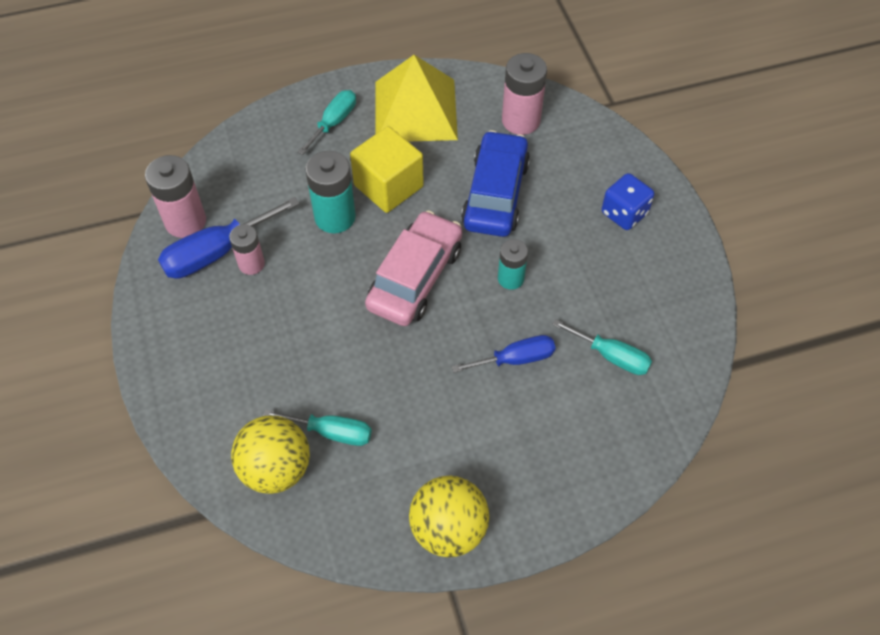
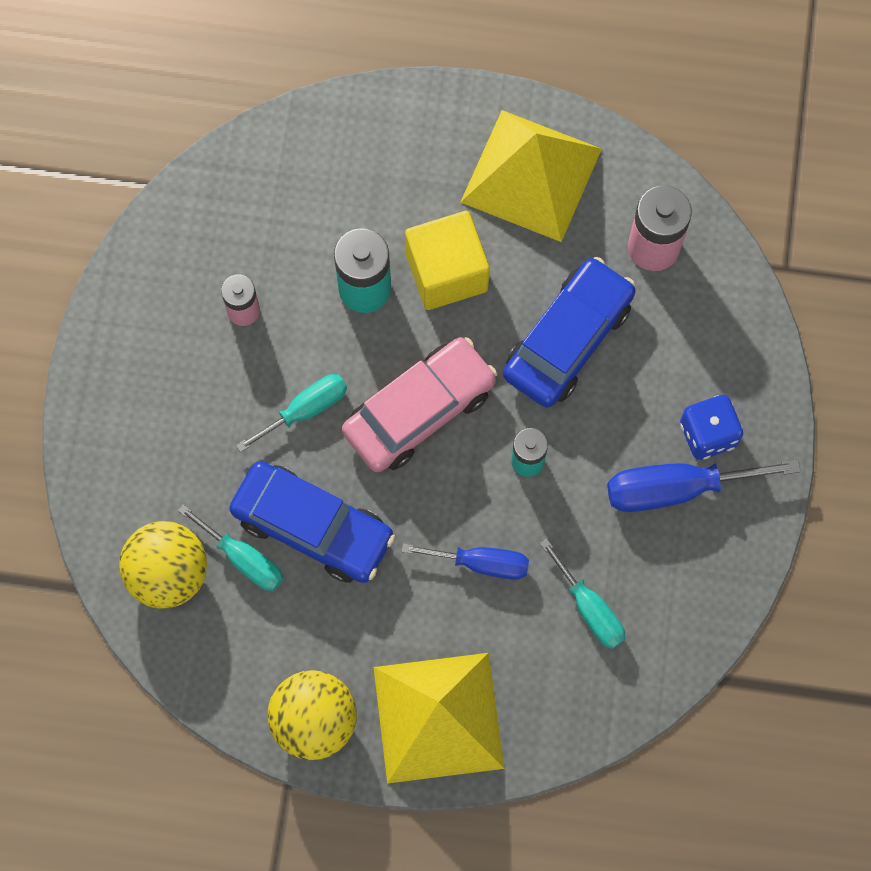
camera: 25 degrees right, 15 degrees up
pink battery [145,155,206,238] -> none
blue screwdriver [158,197,300,279] -> blue screwdriver moved to [607,459,801,512]
turquoise screwdriver [298,90,356,155] -> turquoise screwdriver moved to [236,374,347,452]
none -> blue car [229,461,395,583]
none -> yellow pyramid [374,653,504,784]

